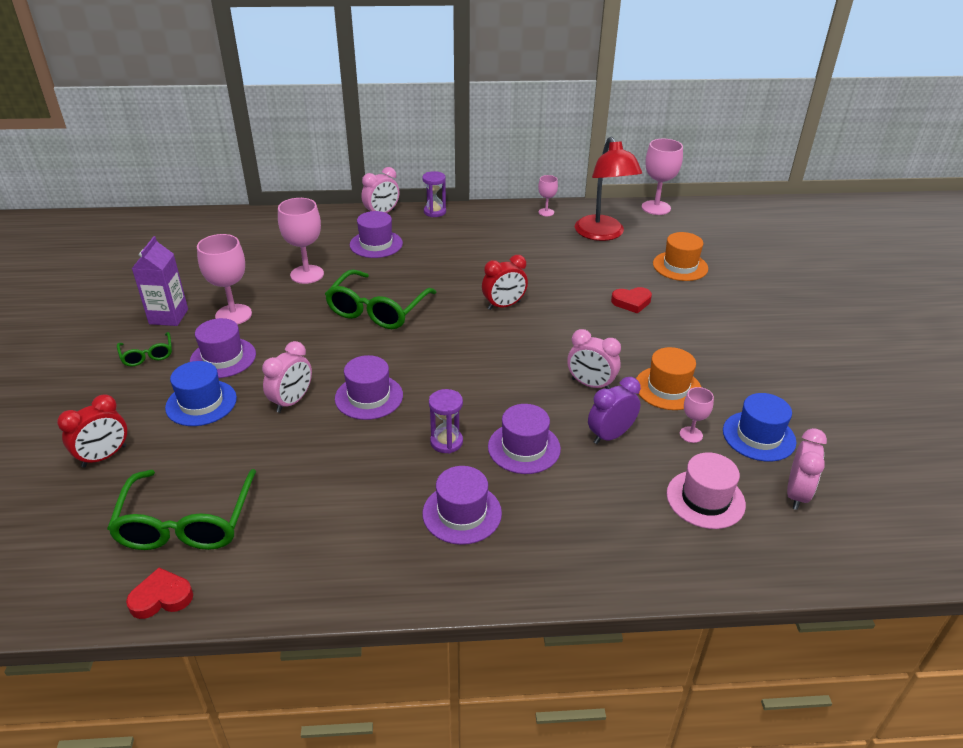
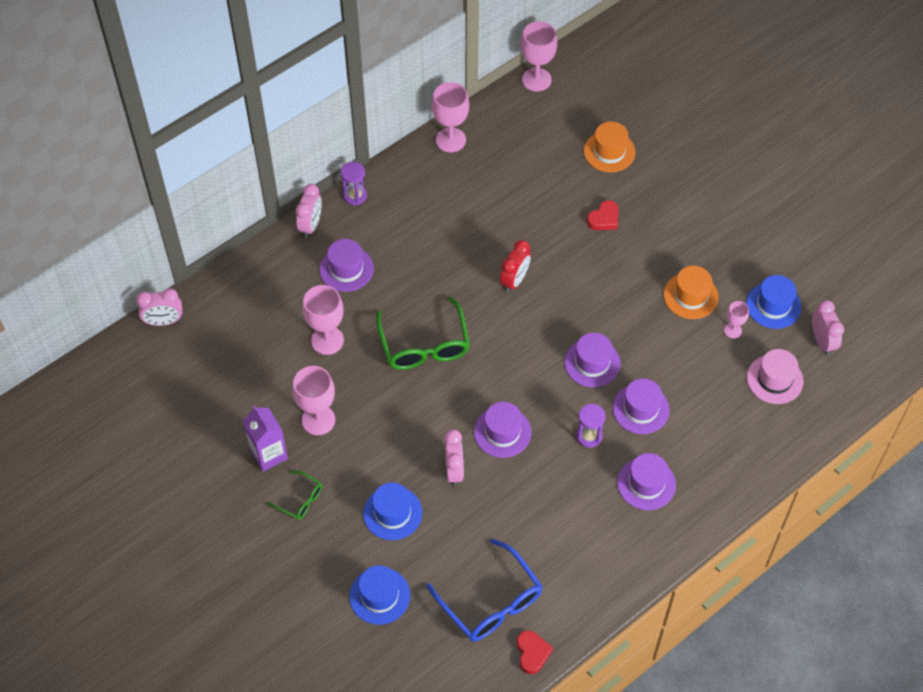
camera: 35 degrees left, 20 degrees up
red clock [57,394,127,467] -> blue hat [349,565,410,625]
green glasses [107,469,256,550] -> blue glasses [426,539,542,641]
red heart [126,568,193,619] -> red heart turned 135 degrees clockwise [517,630,553,674]
purple hat [190,318,256,378] -> purple hat moved to [564,332,621,387]
pink goblet [538,175,558,216] -> pink goblet [432,82,469,152], size x1.84
pink clock [567,329,621,389] -> pink clock moved to [136,289,182,326]
red lamp [575,137,642,241] -> none
purple clock [588,377,641,444] -> none

